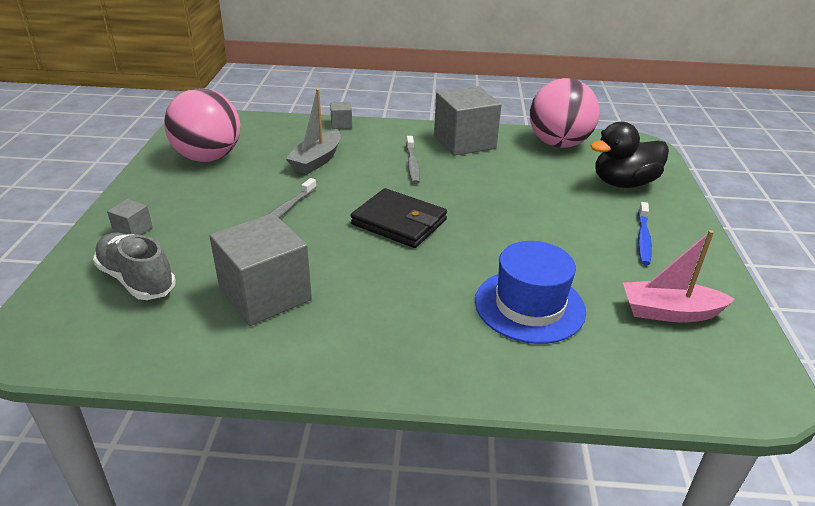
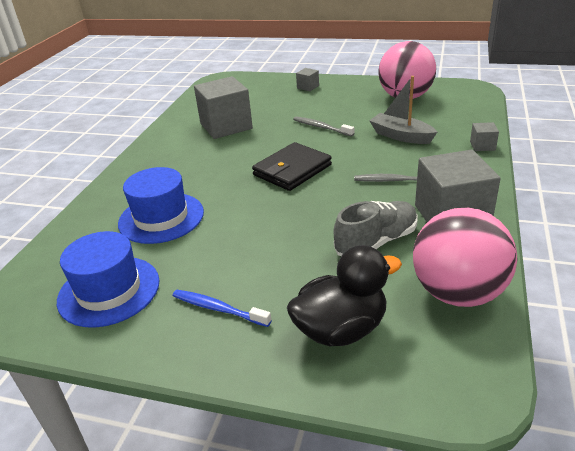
camera: 105 degrees right, 0 degrees up
grey shoe [93,233,176,300] -> grey shoe moved to [334,201,417,256]
black duck [591,122,669,188] -> black duck turned 75 degrees clockwise [287,245,402,346]
pink boat [623,230,735,322] -> blue hat [57,231,160,327]

